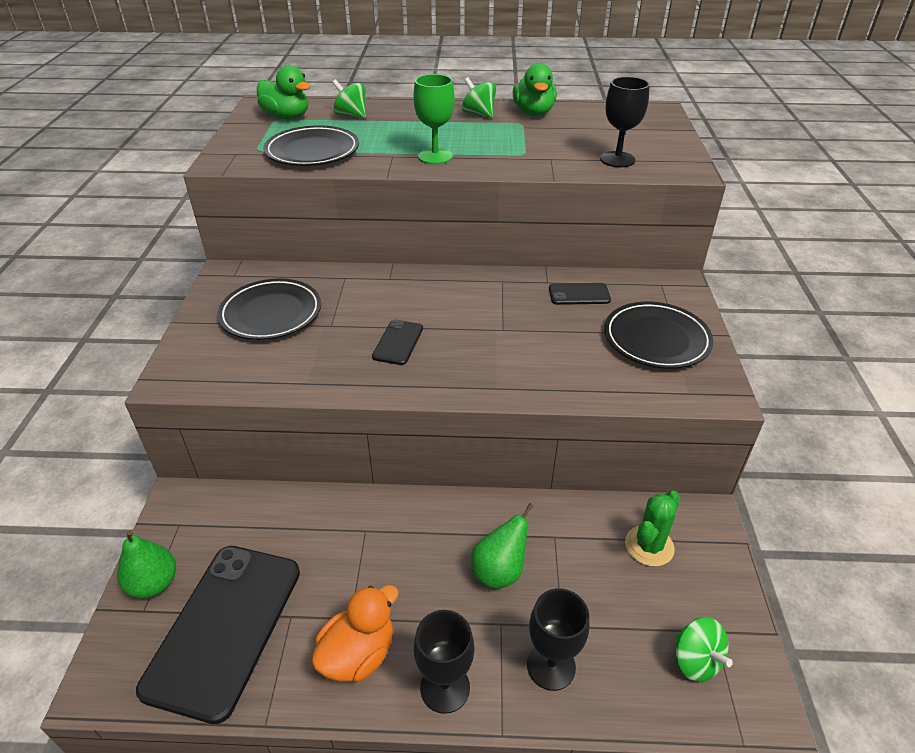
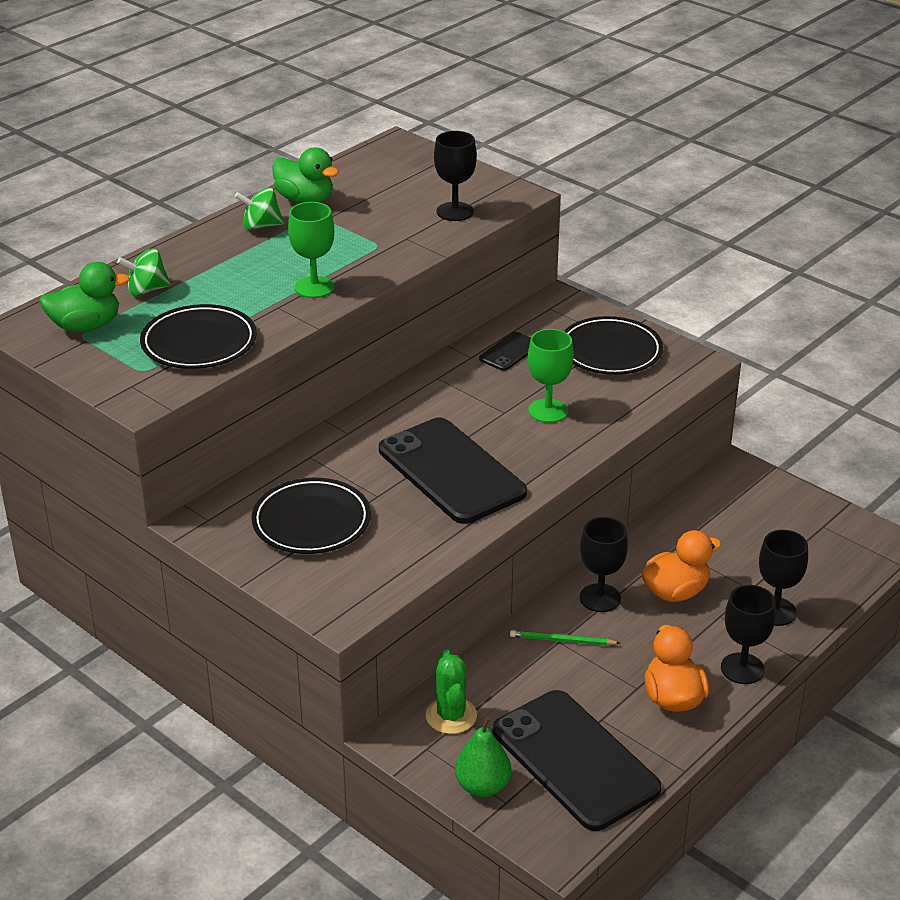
camera: 50 degrees left, 5 degrees down
black phone [372,320,423,365] -> black phone [379,418,527,524], size x2.24
green pear [471,503,534,589] -> orange duck [642,530,722,602]
green cactus [625,491,680,567] -> green cactus moved to [426,649,477,734]
green spinning top [676,617,733,682] -> none
none -> green pencil [510,630,620,646]
none -> green goblet [528,329,574,423]
none -> black goblet [580,517,628,612]

